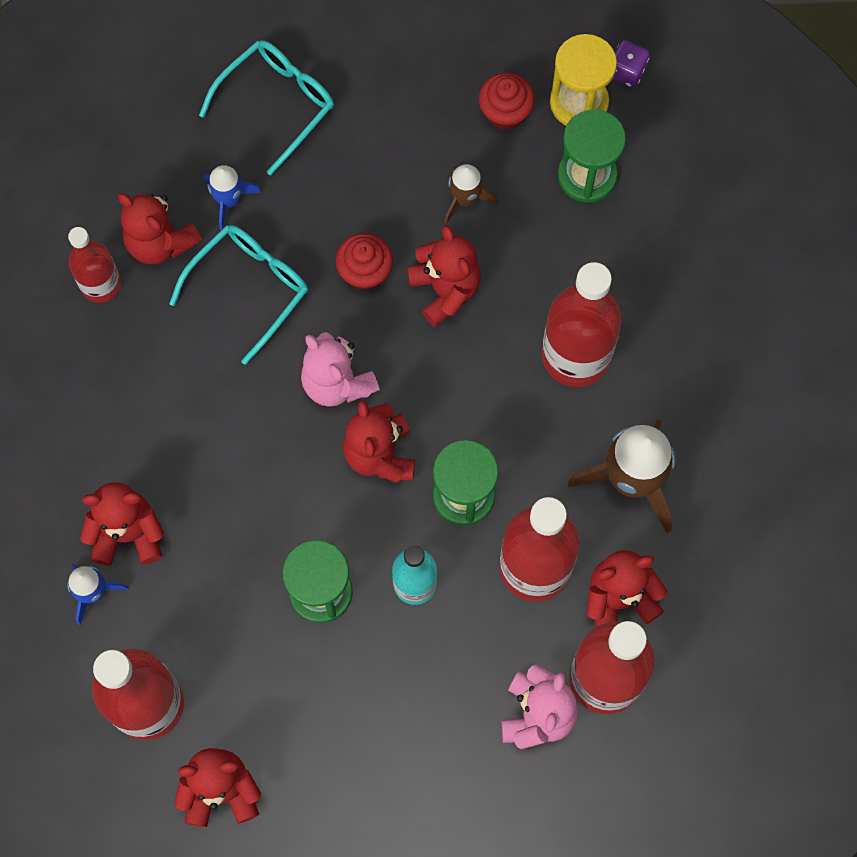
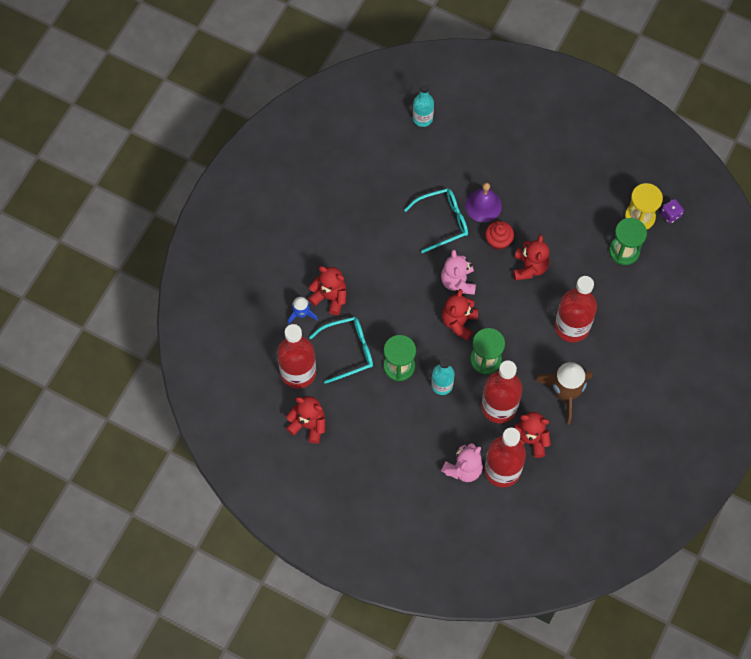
camera: 30 degrees right, 5 degrees down
red bottle [68,227,121,303] -> none
red teddy bear [118,193,202,264] -> none
turquoise glasses [199,40,334,175] -> turquoise glasses moved to [309,317,373,384]
blue rocket [205,165,261,230] -> none
brown rocket [444,164,498,224] -> none
red cupcake [479,73,535,130] -> none
none -> turquoise bottle [413,83,434,127]
none -> purple bell [465,182,502,222]

